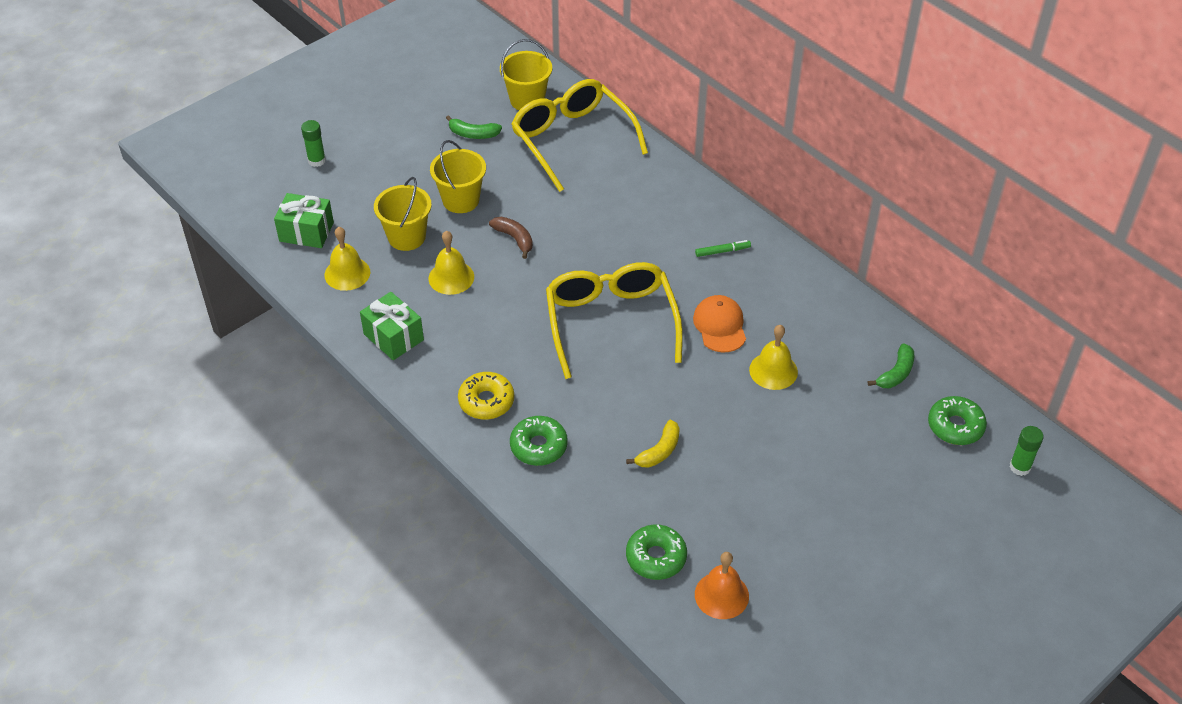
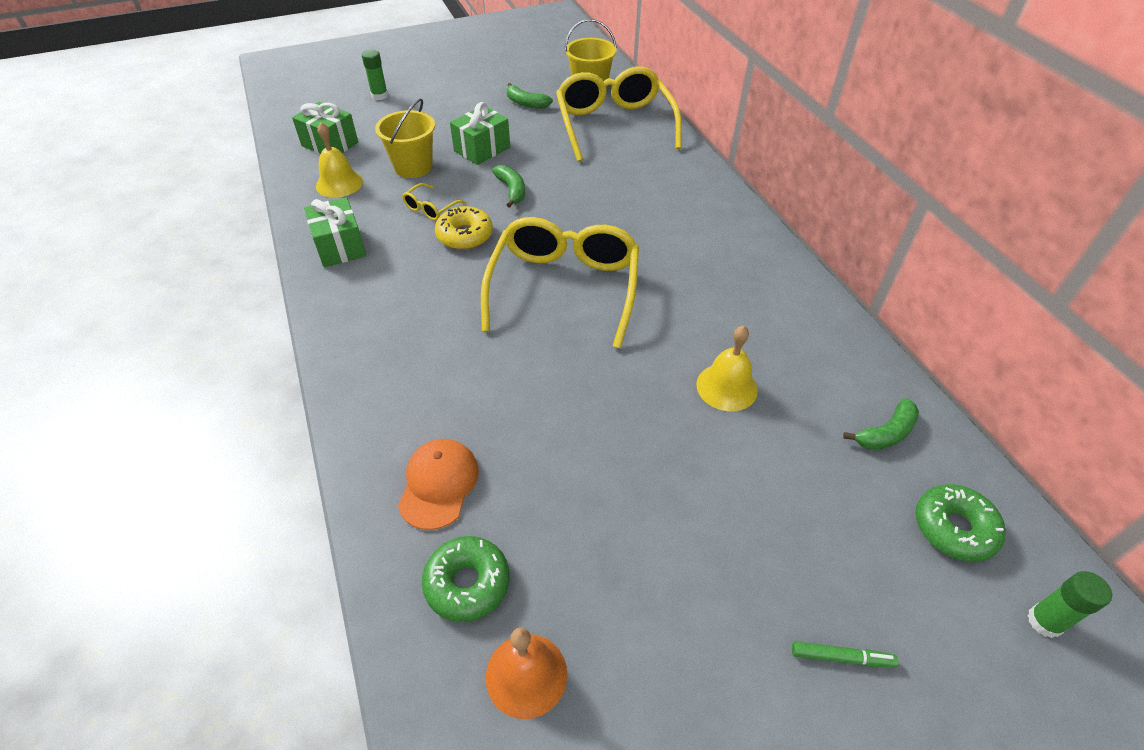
camera: 20 degrees right, 0 degrees up
yellow bell [429,231,474,295] -> yellow glasses [402,183,466,221]
yellow bucket [430,140,486,213] -> green gift [450,102,510,165]
yellow donut [458,372,514,420] -> yellow donut moved to [435,206,493,250]
brown banana [489,217,533,259] -> green banana [492,165,525,208]
green donut [510,416,568,466] -> none
yellow banana [626,419,680,468] -> none
orange cap [693,295,746,352] -> orange cap moved to [398,439,479,530]
green marker [695,240,751,257] -> green marker moved to [792,642,898,668]

